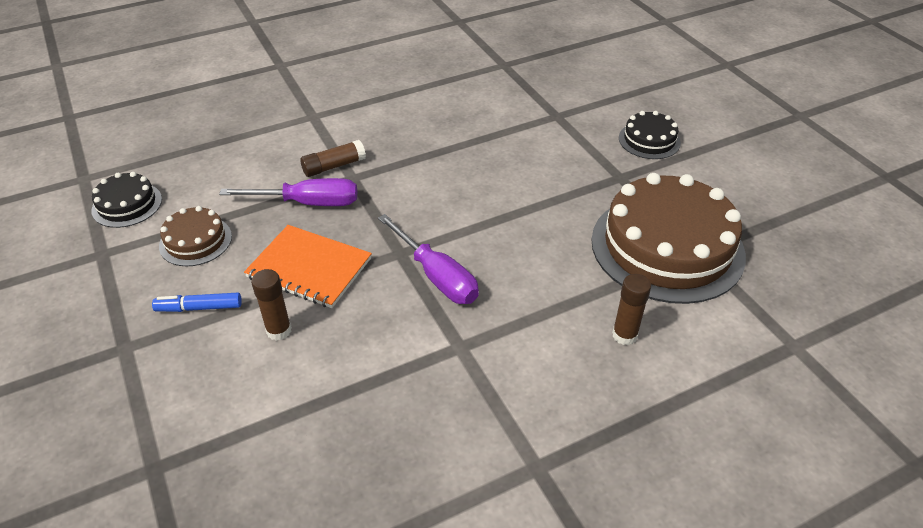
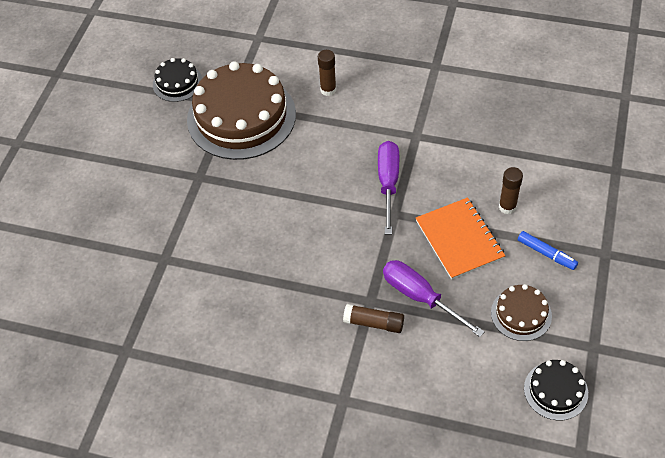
camera: 135 degrees left, 10 degrees up
black cake [619,111,681,159] -> black cake moved to [153,58,202,102]

